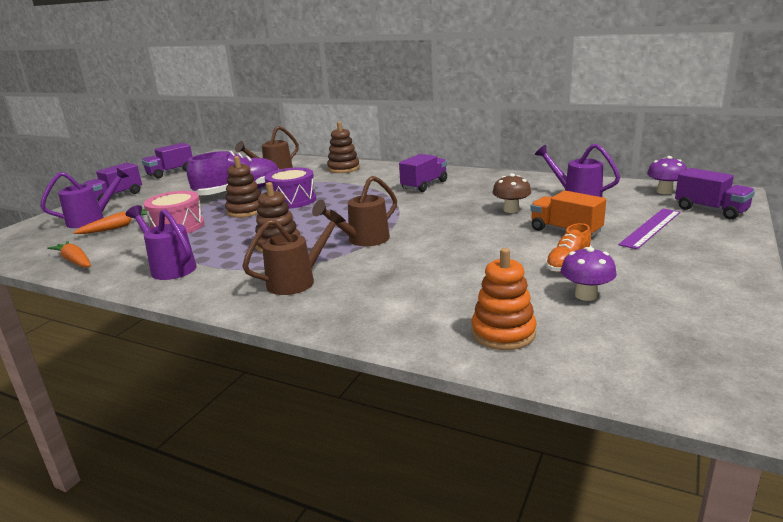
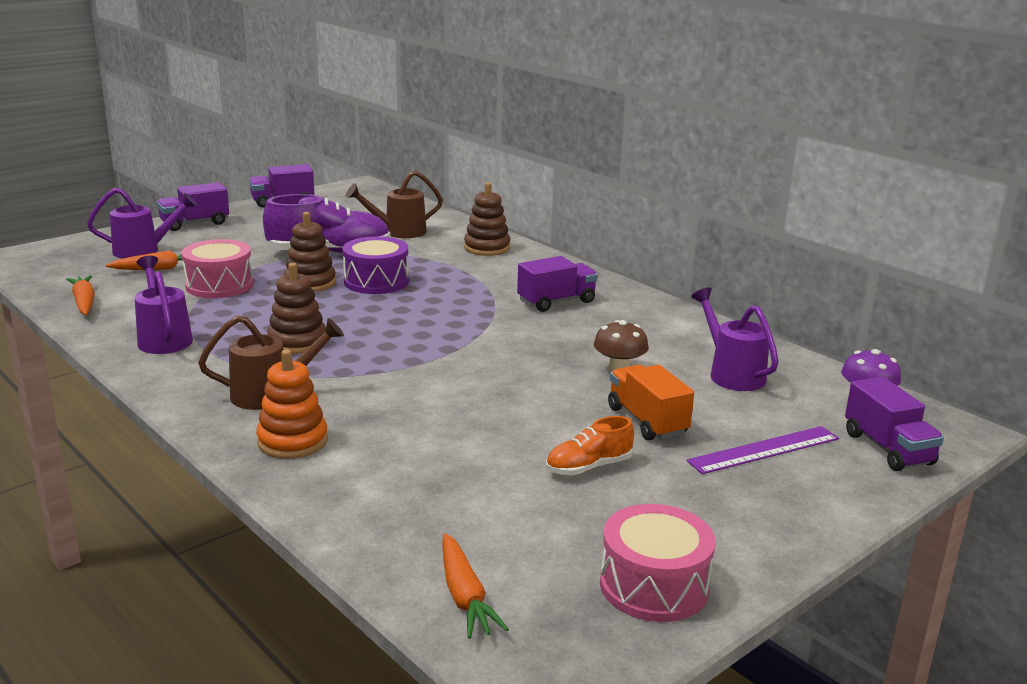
camera: 20 degrees right, 0 degrees up
brown watering can [312,176,397,246] -> none
orange stacking toy [471,248,537,350] -> orange stacking toy moved to [256,349,328,459]
purple mushroom [561,247,617,301] -> none
none -> orange carrot [442,533,509,639]
none -> pink drum [600,504,716,622]

